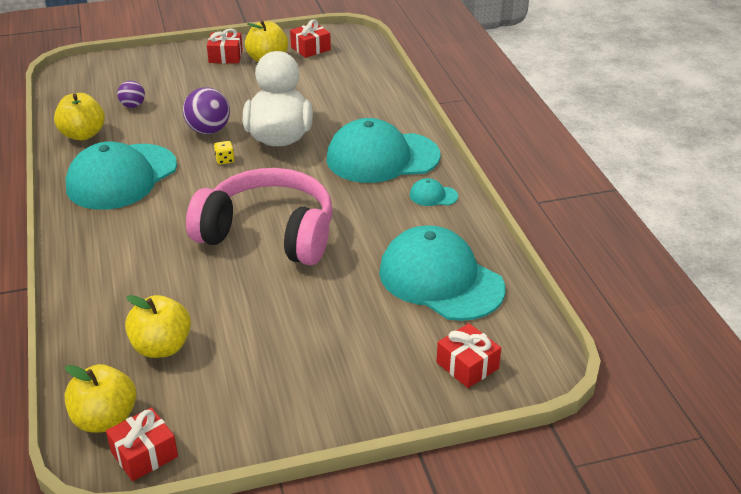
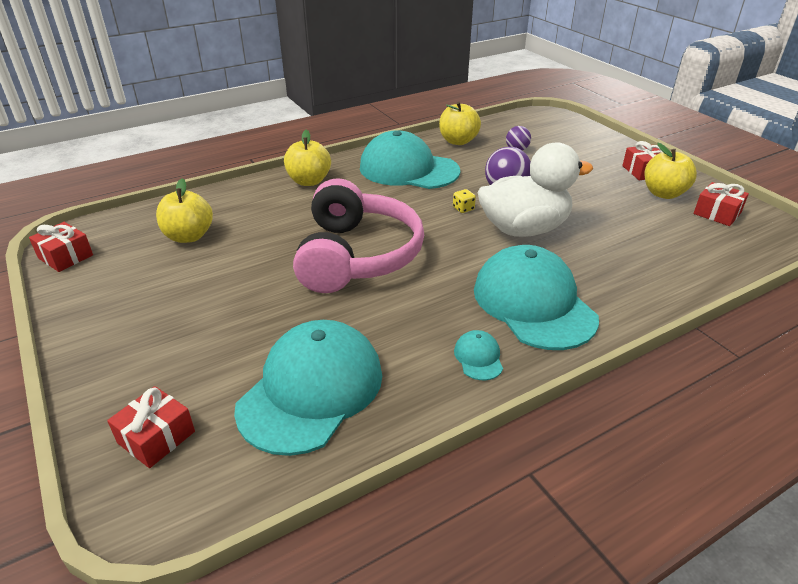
camera: 75 degrees right, 0 degrees up
yellow apple [64,364,136,433] -> yellow apple moved to [284,130,331,186]

